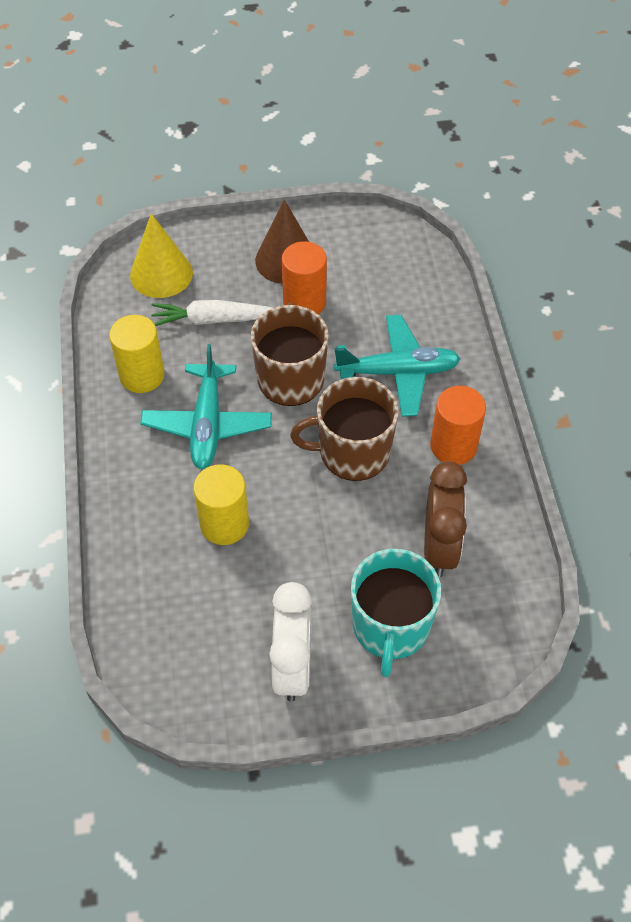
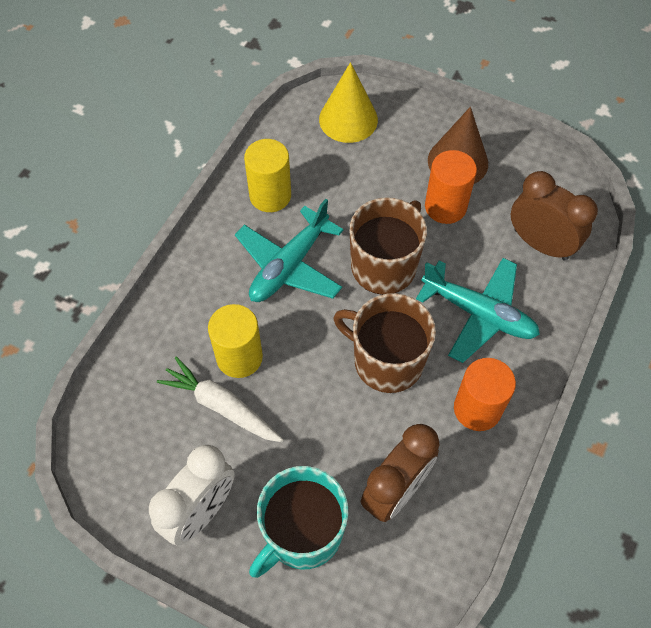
camera: 35 degrees right, 5 degrees up
white carrot [151,300,272,326] -> white carrot moved to [157,357,284,443]
none -> brown clock [511,171,598,261]

